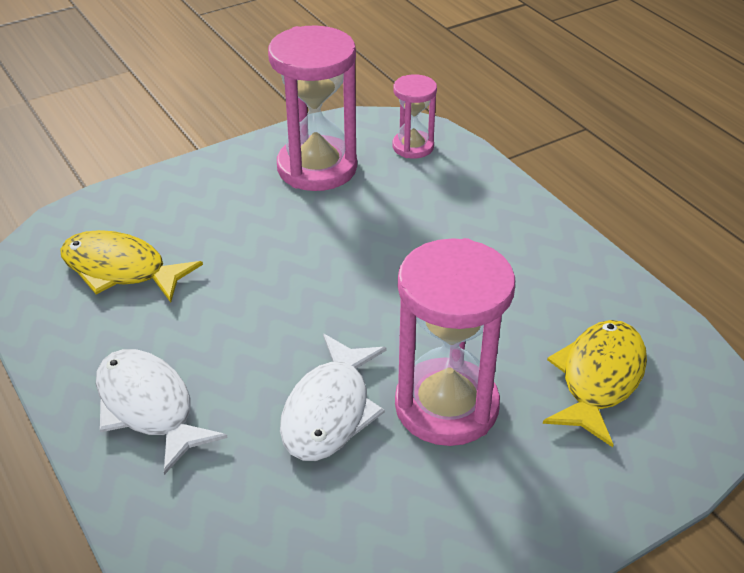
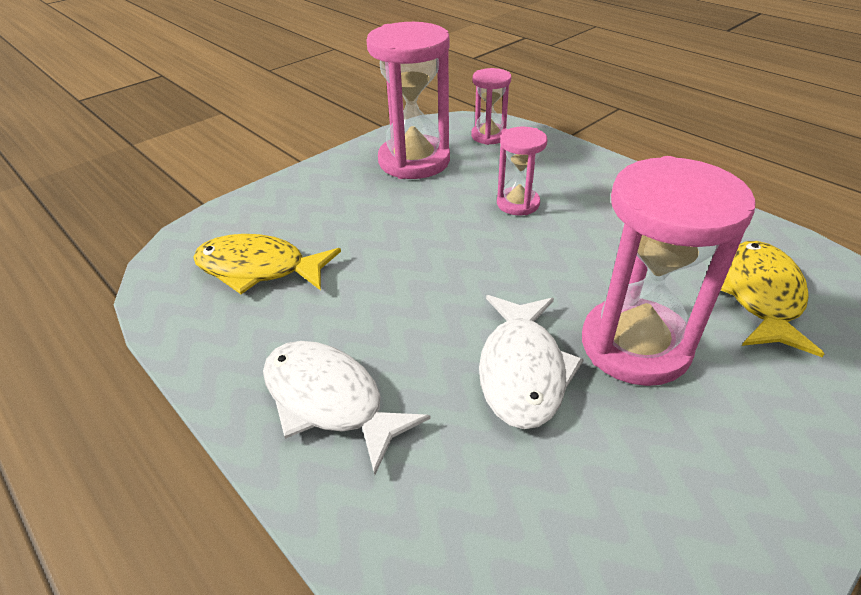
camera: 10 degrees left, 0 degrees up
none -> pink hourglass [497,127,547,215]

